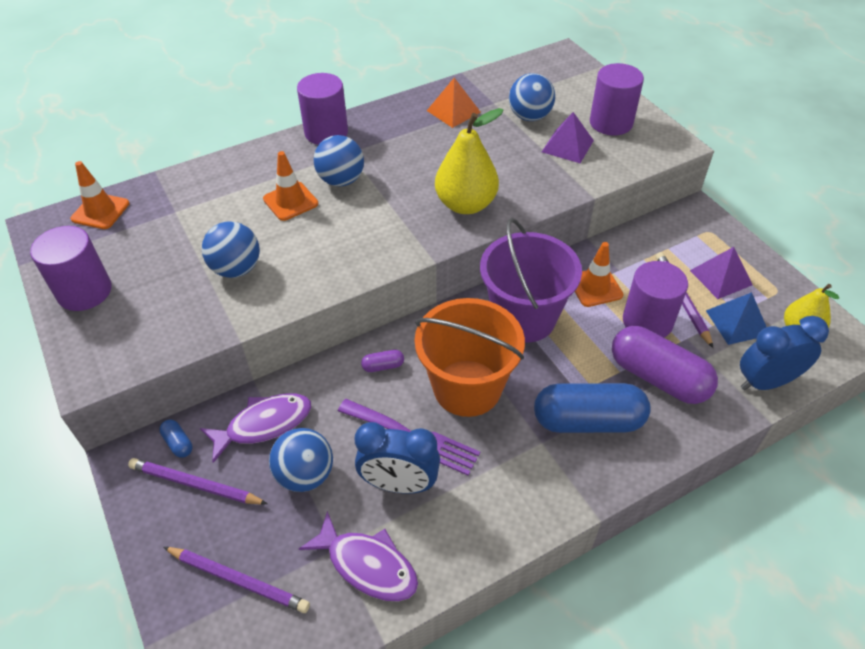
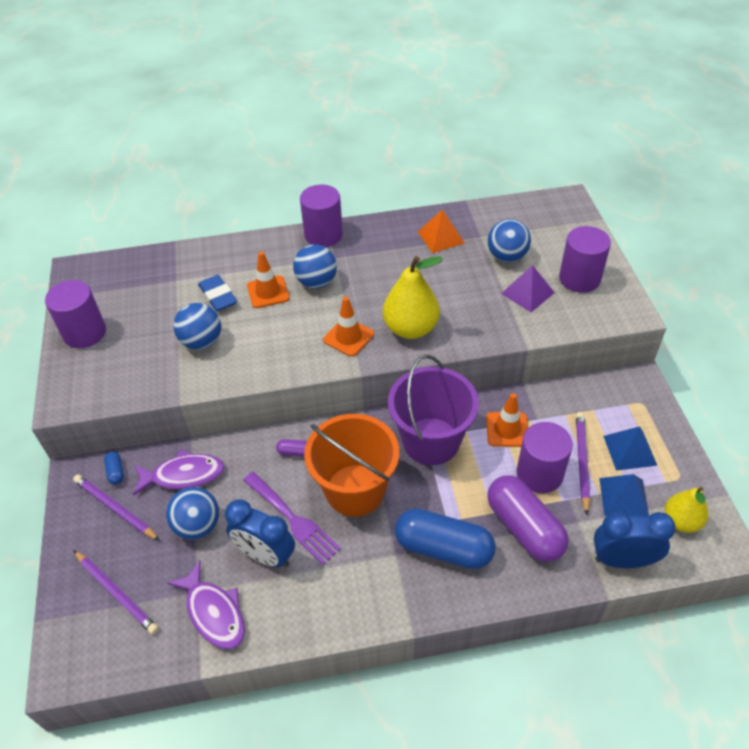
camera: 20 degrees right, 0 degrees up
orange traffic cone [71,161,129,229] -> orange traffic cone moved to [323,297,374,357]
purple pyramid [690,247,753,299] -> blue pyramid [603,426,657,471]
none -> blue eraser [198,275,237,311]

